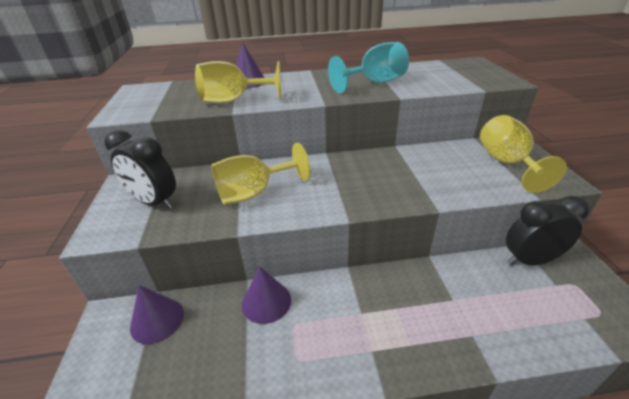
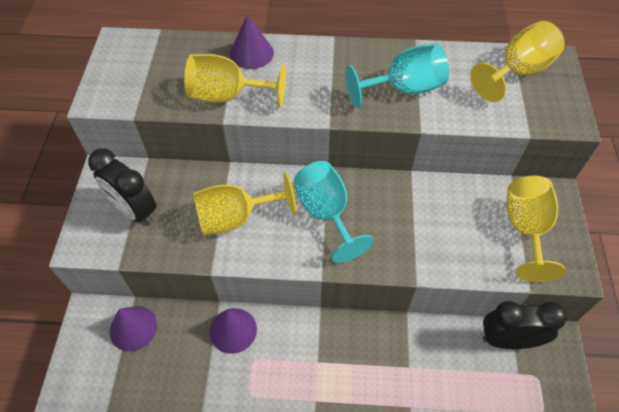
camera: 10 degrees right, 20 degrees up
none -> turquoise goblet [294,161,373,263]
none -> yellow goblet [470,21,565,102]

